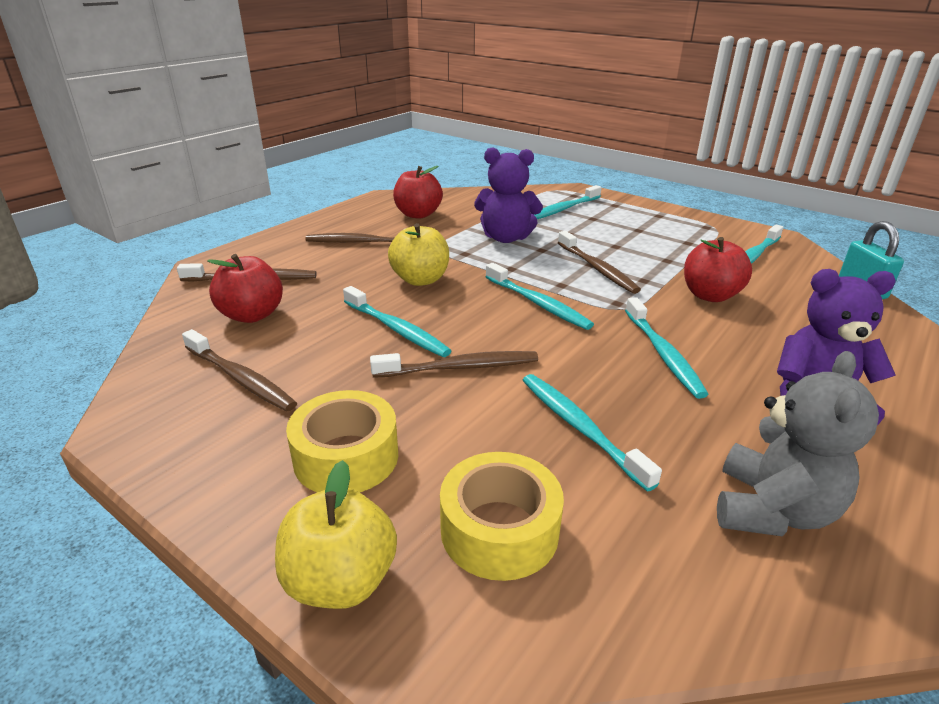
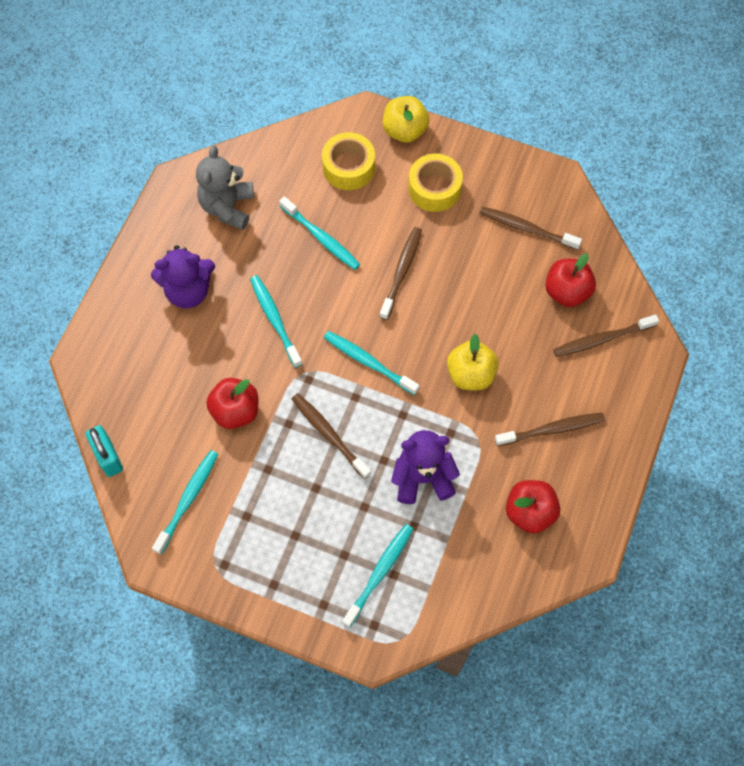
camera: 165 degrees right, 35 degrees up
turquoise toothbrush [343,286,451,357] -> none
brown toothbrush [370,351,538,378] -> brown toothbrush turned 135 degrees clockwise [380,227,422,320]

